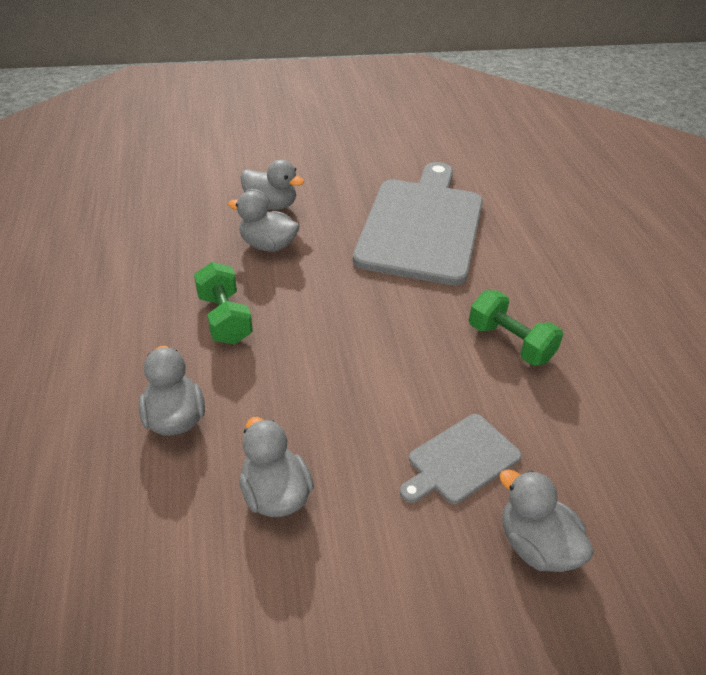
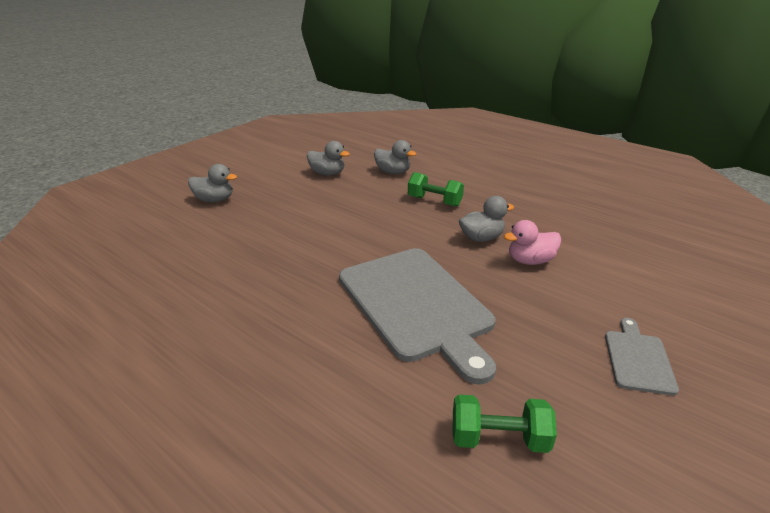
camera: 140 degrees right, 10 degrees down
grey duck [240,160,304,210] -> pink duck [504,220,561,265]
grey cutting board [400,414,522,504] -> grey cutting board moved to [605,318,679,395]
green dumbbell [469,290,563,366] -> green dumbbell moved to [453,394,557,453]

